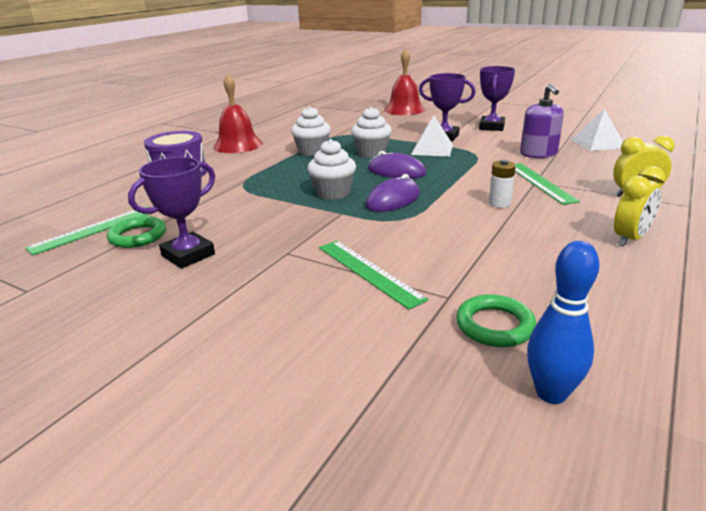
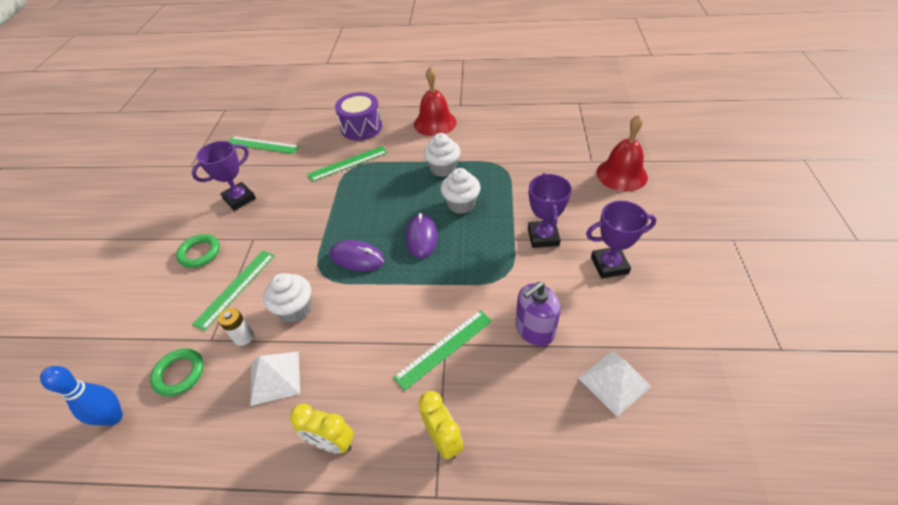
camera: 65 degrees right, 20 degrees up
green ring [107,216,166,248] -> green ring moved to [176,234,220,268]
purple trophy [128,157,215,269] -> purple trophy turned 60 degrees counterclockwise [192,141,256,211]
white cupcake [307,139,356,200] -> white cupcake moved to [263,273,311,323]
white pyramid [411,116,453,157] -> white pyramid moved to [250,351,300,406]
white battery [489,160,516,208] -> white battery moved to [218,308,254,346]
none -> green ruler [308,146,388,182]

